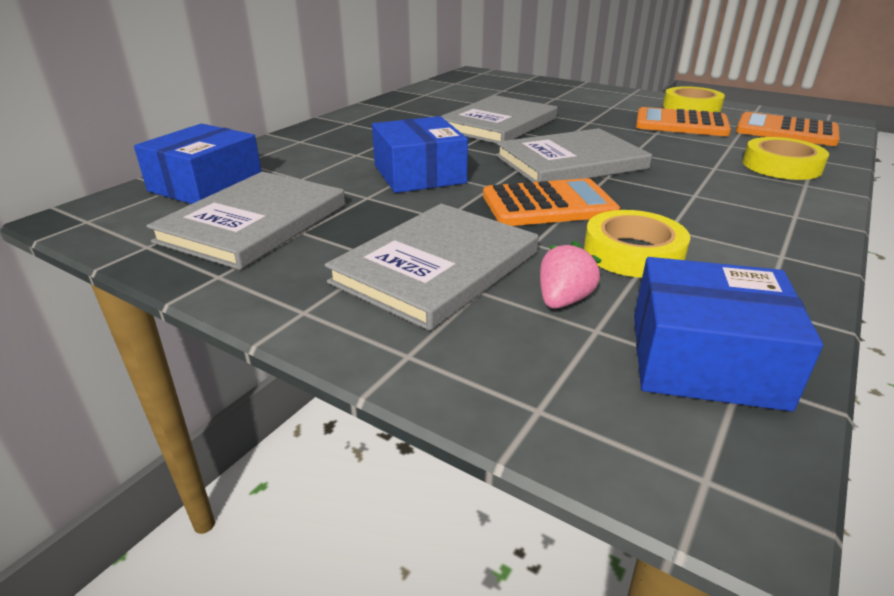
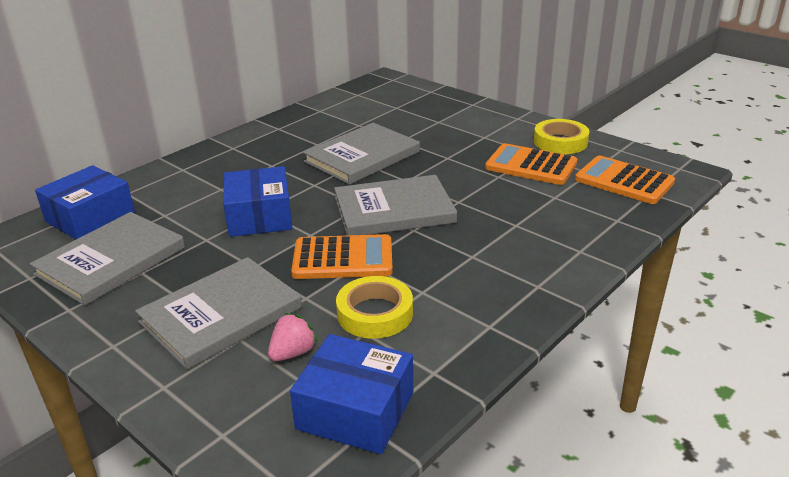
camera: 10 degrees right, 0 degrees up
yellow tape [743,137,829,180] -> none

